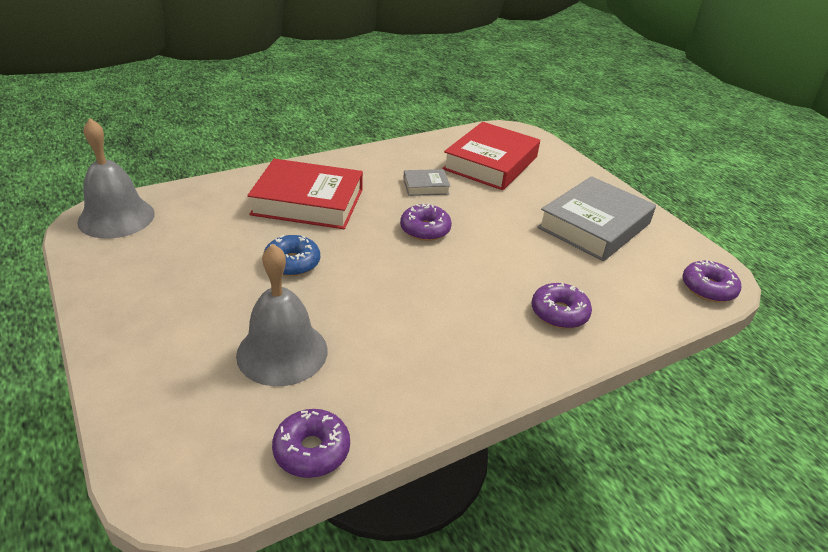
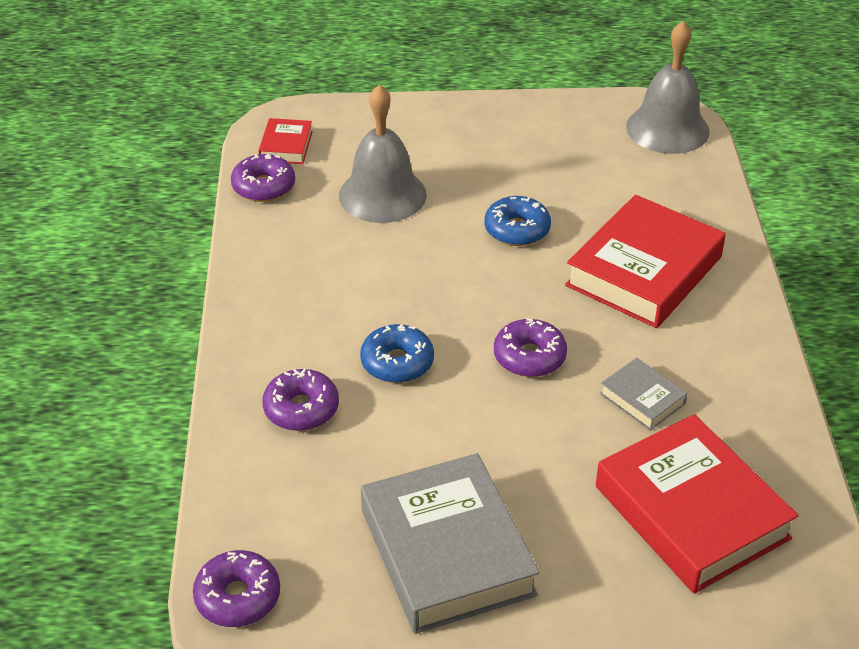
camera: 120 degrees right, 5 degrees up
grey book [403,169,450,196] -> grey book turned 60 degrees counterclockwise [600,358,688,431]
none -> red book [258,118,313,164]
none -> blue donut [360,324,434,383]

